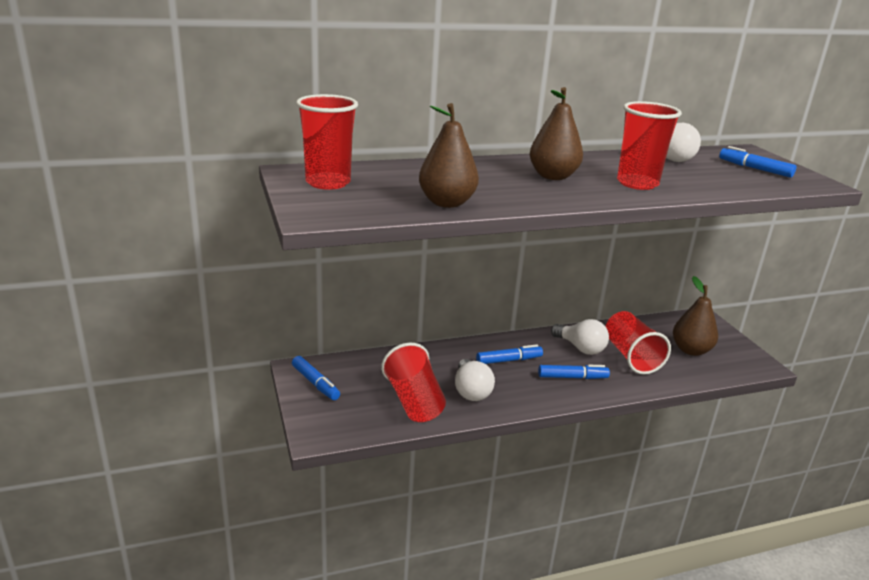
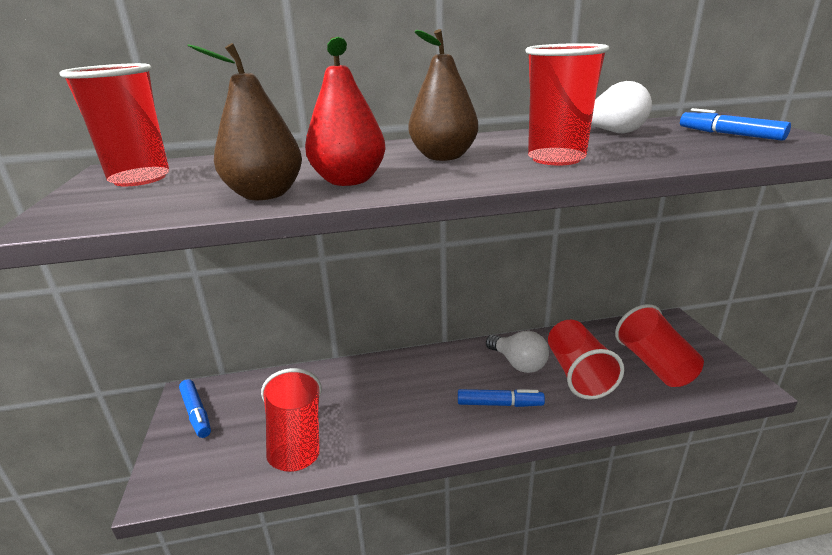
camera: 10 degrees right, 0 degrees up
white light bulb [455,359,495,401] -> none
blue marker [476,344,543,364] -> none
brown pear [673,276,718,356] -> red cup [615,304,704,387]
none -> red pear [305,37,386,186]

